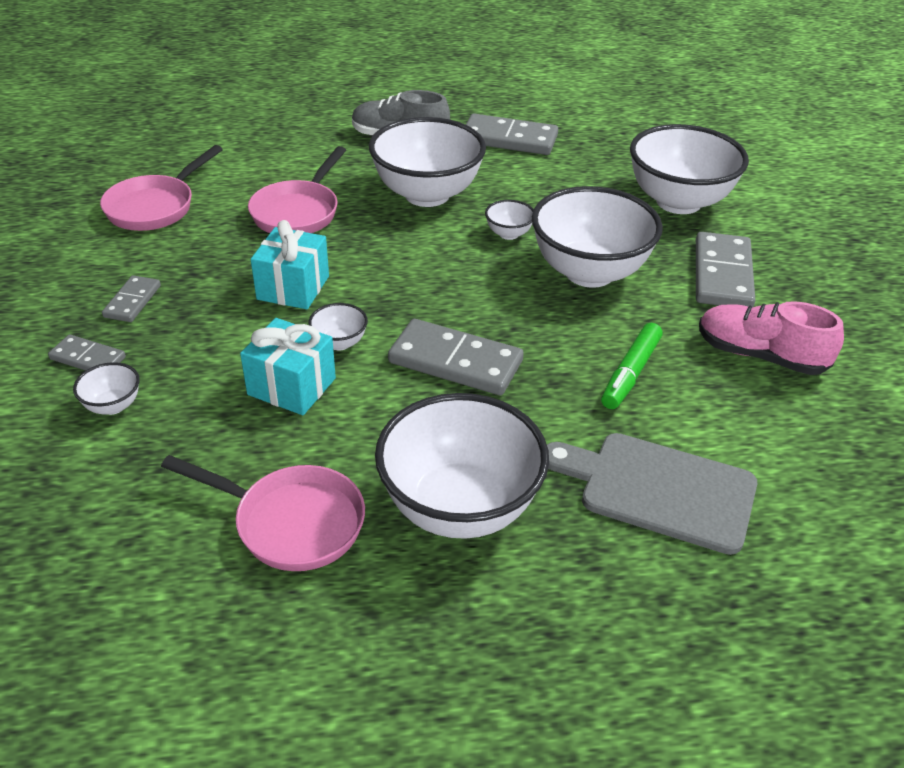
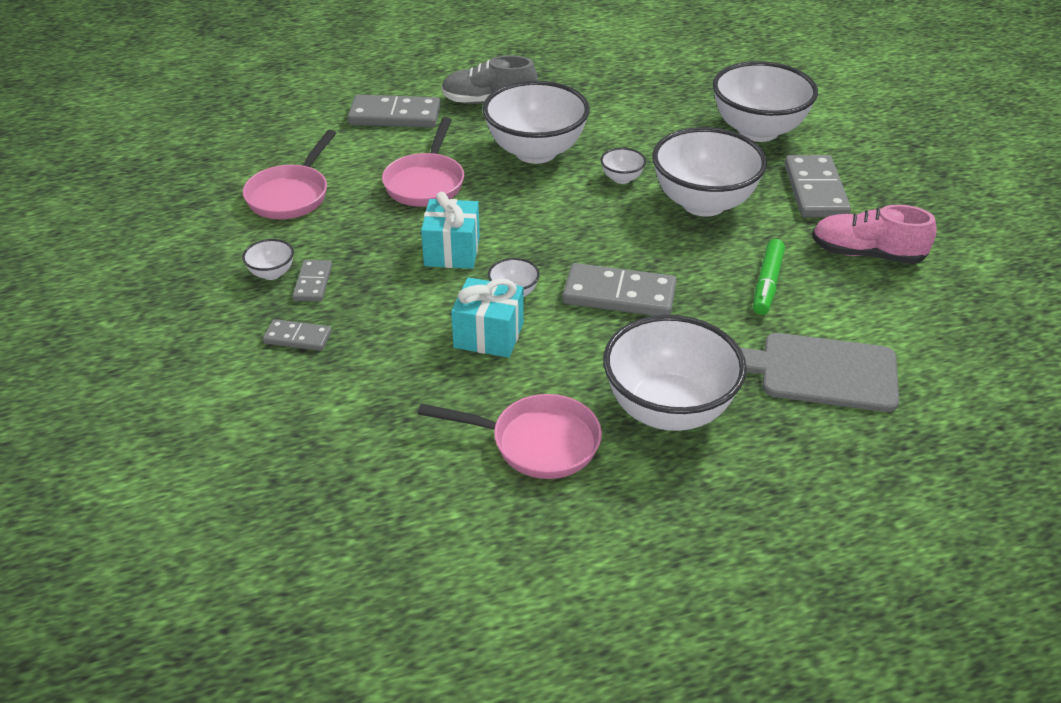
camera: 10 degrees left, 0 degrees up
white bowl [73,362,140,415] -> white bowl moved to [242,239,294,280]
grey domino [466,114,558,155] -> grey domino moved to [348,95,441,128]

